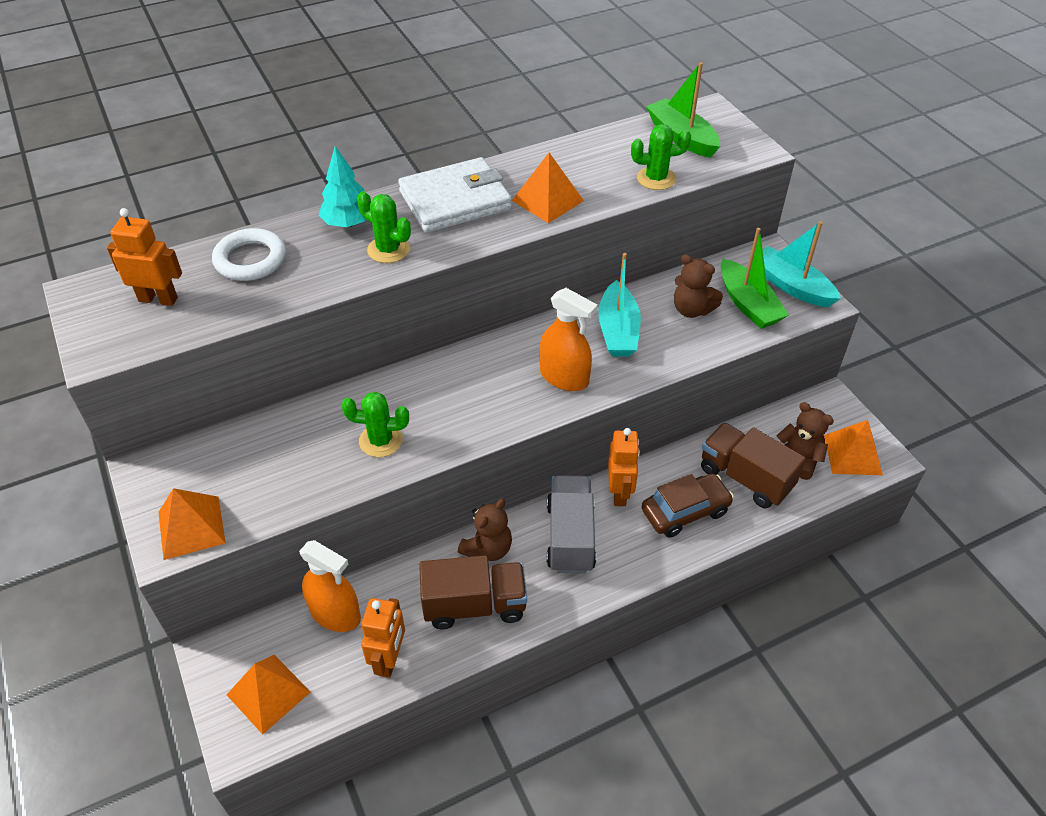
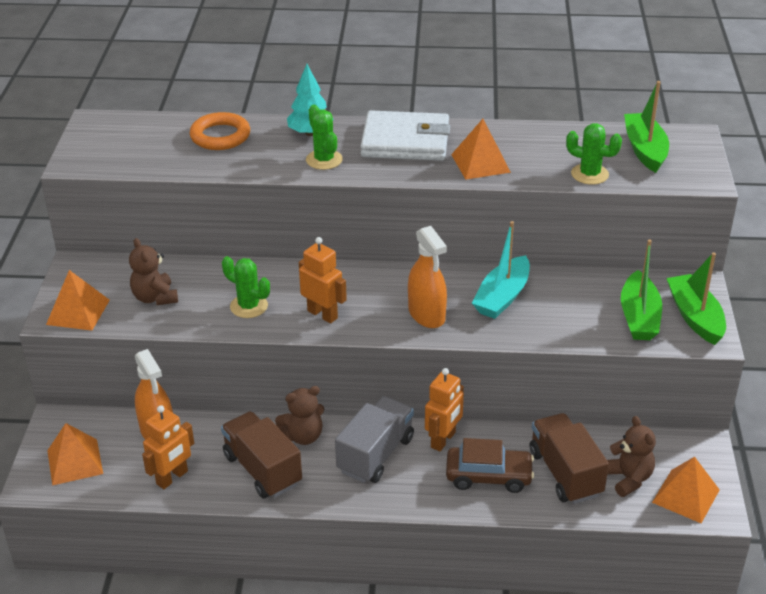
camera: 30 degrees right, 10 degrees down
orange robot [107,208,182,306] -> orange robot moved to [299,237,347,323]
white ring [212,228,286,281] -> orange ring [189,112,250,150]
brown truck [419,555,527,629] -> brown truck turned 150 degrees counterclockwise [221,411,302,499]
brown teddy bear [674,254,723,318] -> brown teddy bear moved to [129,238,178,305]
turquoise boat [763,221,841,307] -> green boat [666,252,726,345]

